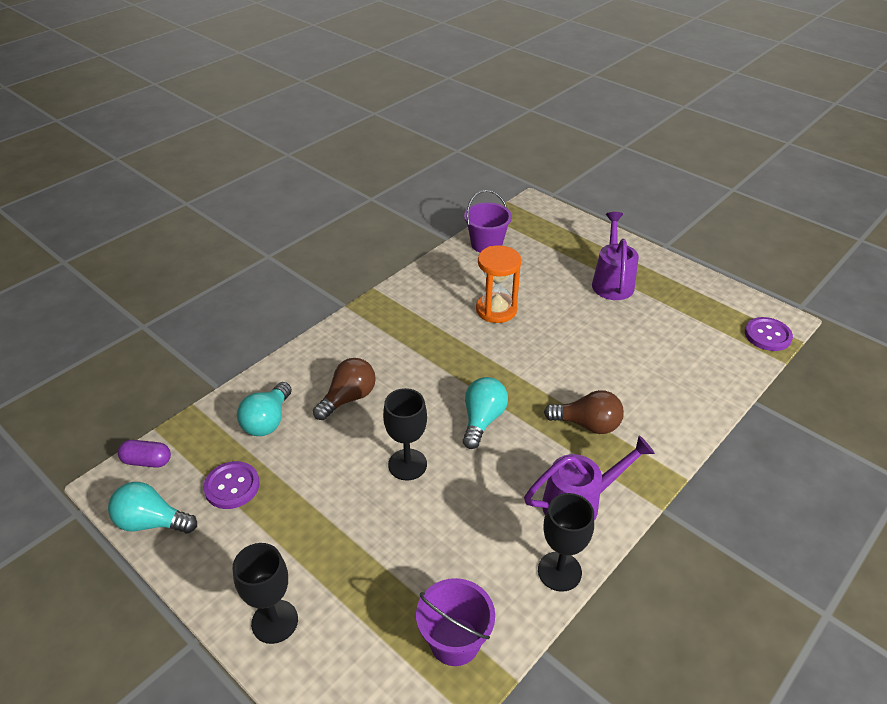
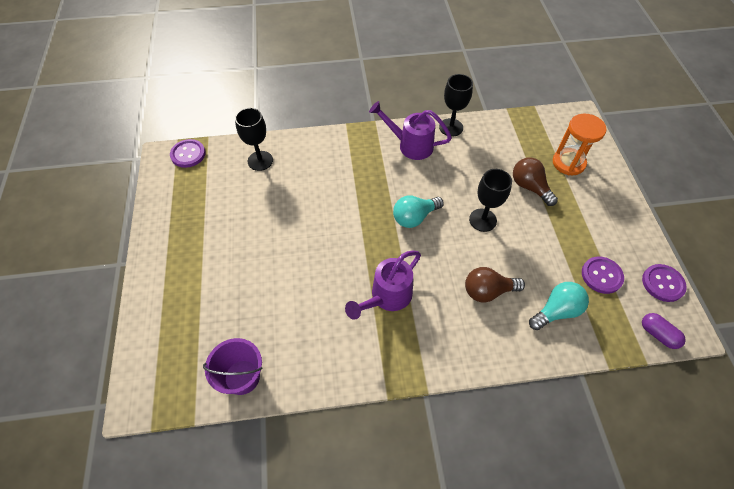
camera: 140 degrees left, 15 degrees up
turquoise light bulb [108,482,197,534] -> purple button [642,264,687,302]
black goblet [233,543,298,644] -> black goblet moved to [235,108,273,171]
purple bucket [416,578,495,666] -> none
orange hourglass [476,245,521,323] -> orange hourglass moved to [553,114,606,175]
brown light bulb [544,390,624,434] -> brown light bulb moved to [513,157,558,206]
purple watering can [592,212,639,300] -> purple watering can moved to [345,251,421,320]

